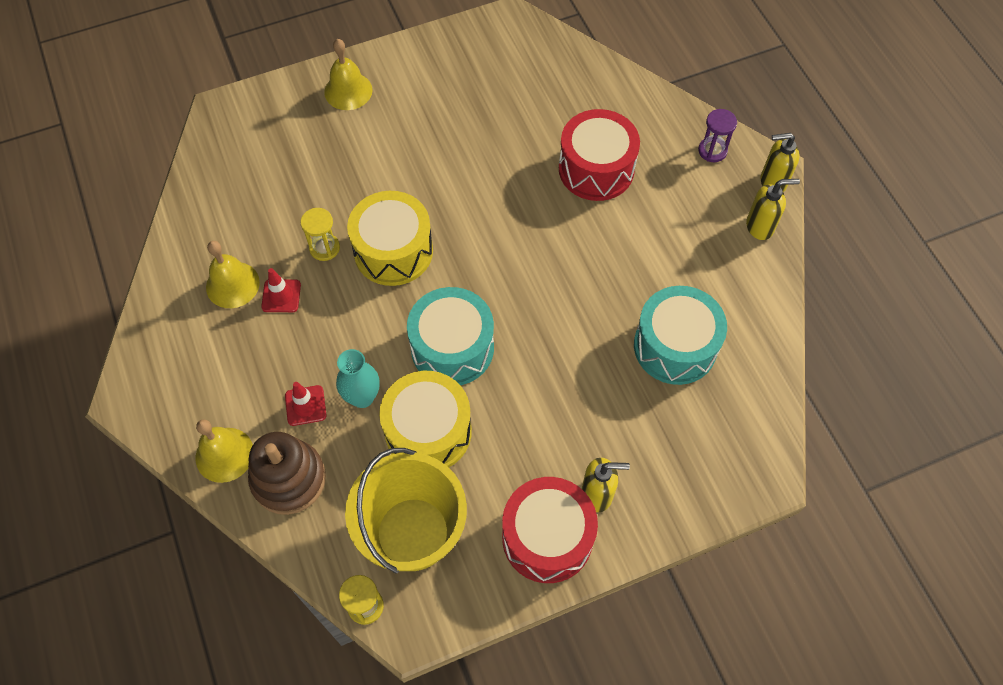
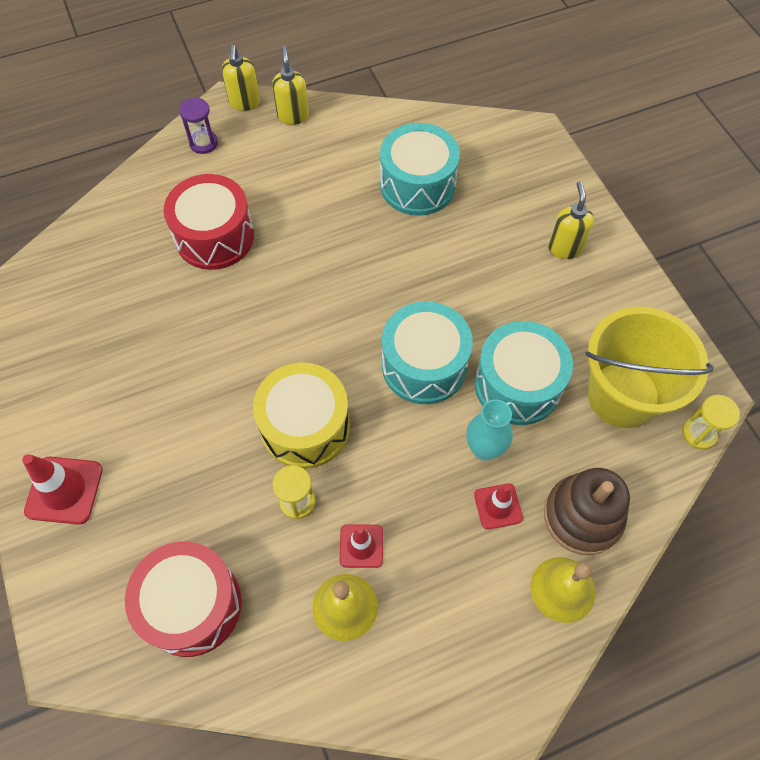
camera: 90 degrees left, 0 degrees up
yellow bell [324,39,373,110] -> red traffic cone [22,454,103,525]
yellow drum [379,371,472,468] -> turquoise drum [475,321,573,425]
red drum [502,477,598,583] -> red drum moved to [125,541,242,657]

